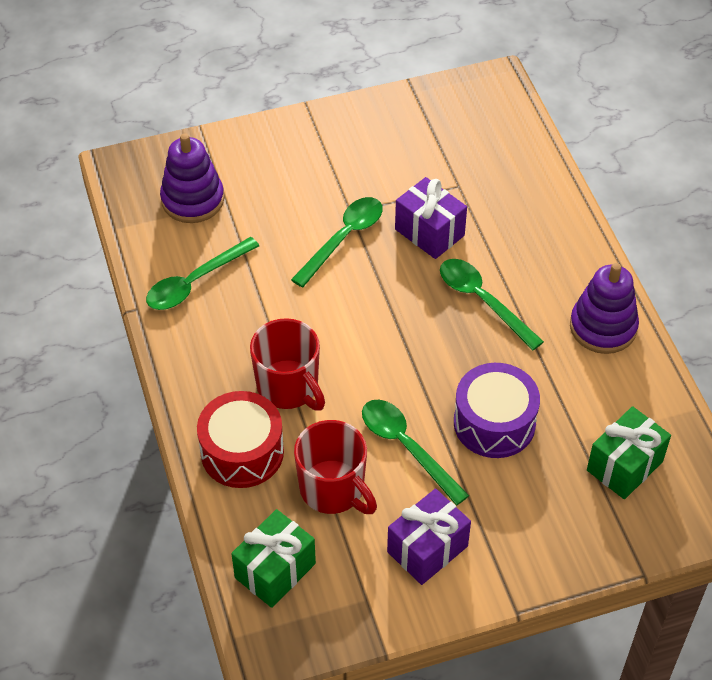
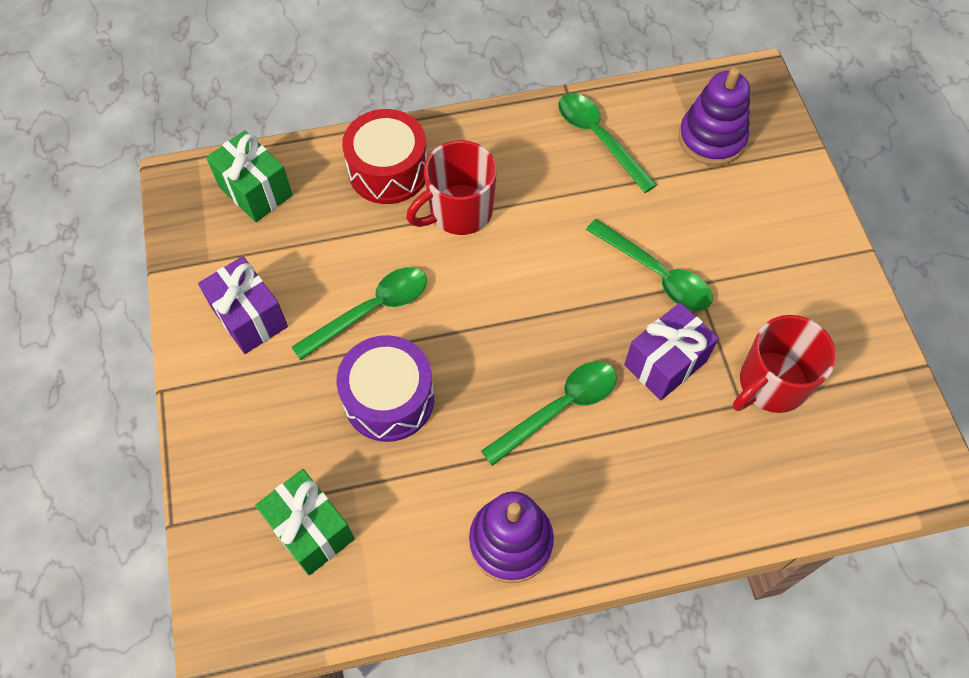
camera: 95 degrees right, 10 degrees up
red mug [294,420,377,514] -> red mug moved to [733,315,836,413]

